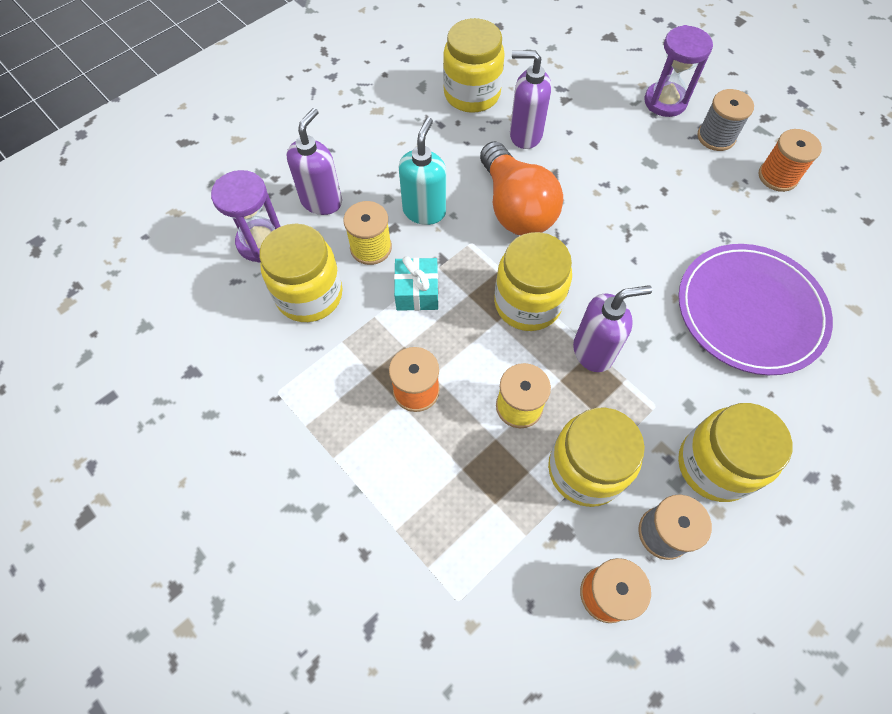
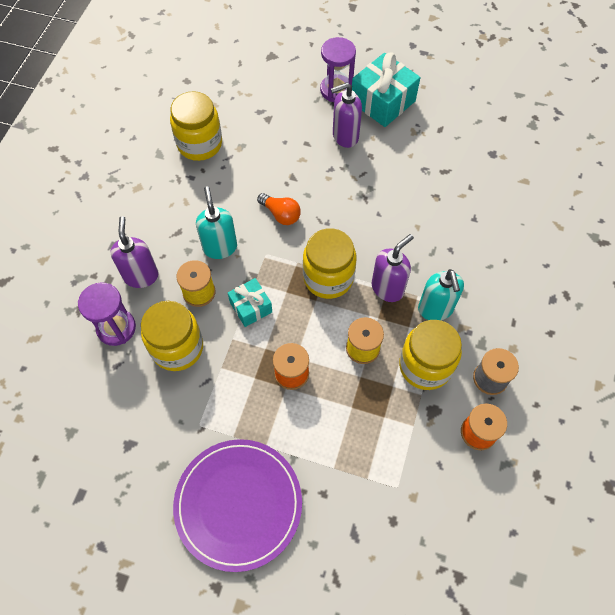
camera: 30 degrees left, 0 degrees up
orange light bulb [480,141,563,235] -> orange light bulb [257,193,301,225], size x0.53
purple soap dispenser [510,51,551,149] -> purple soap dispenser moved to [331,83,362,148]
purple plate [678,244,833,375] -> purple plate moved to [173,439,302,572]
yellow jar [678,403,792,502] -> none
grey spool [697,89,754,151] -> turquoise gift [352,52,420,127]
orange spool [758,129,822,192] -> none
none -> turquoise soap dispenser [418,269,464,320]

